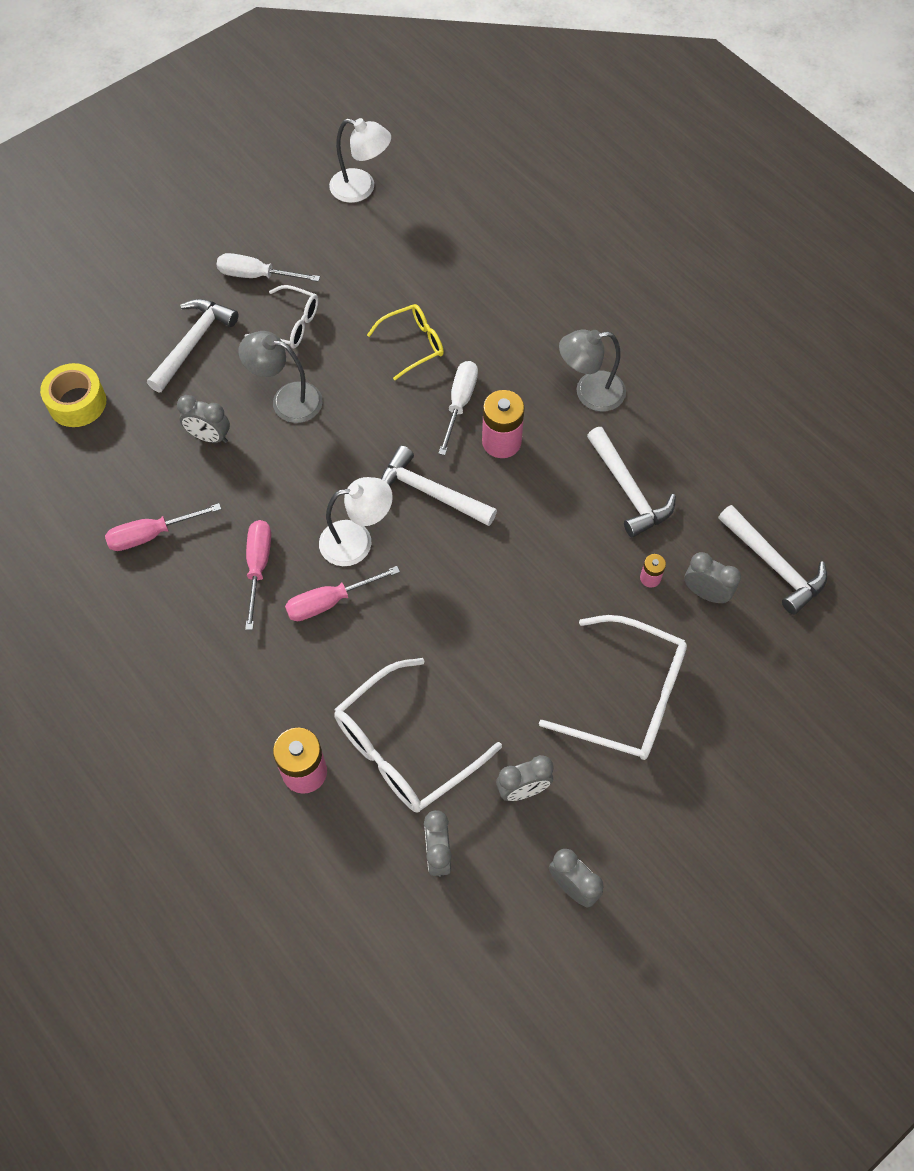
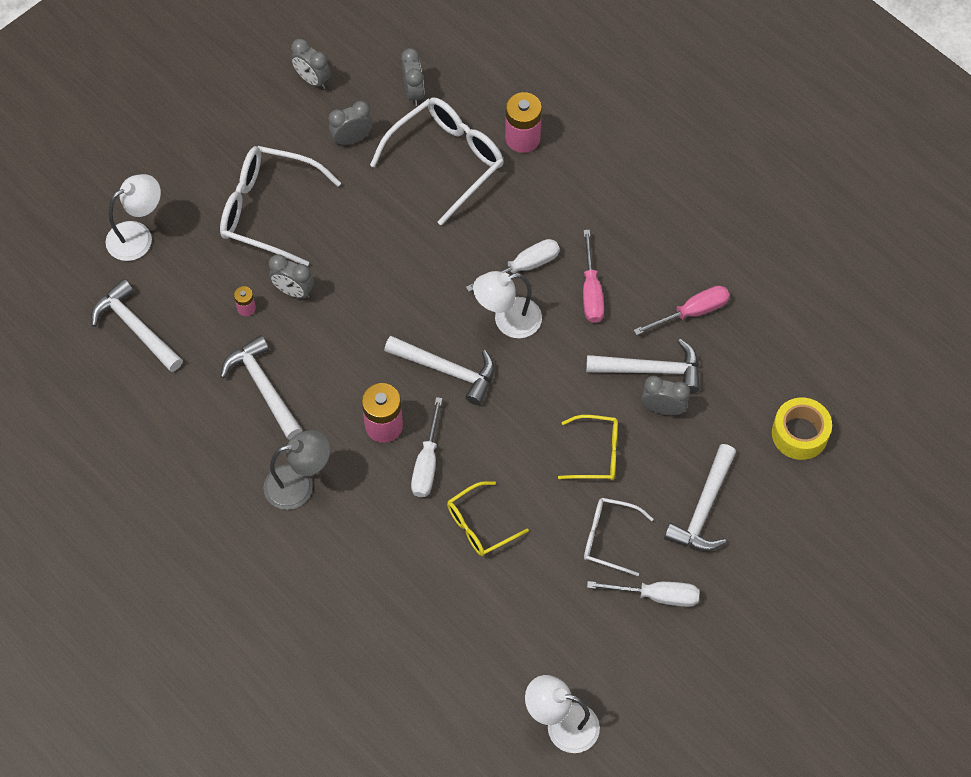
camera: 175 degrees right, 0 degrees up
grey lamp [238,331,323,423] -> yellow glasses [558,415,618,480]
pink screwdriver [285,566,400,621] -> white screwdriver [466,239,560,292]
grey clock [684,552,741,604] -> grey clock moved to [269,254,314,298]
none -> white lamp [106,174,161,261]
none -> white hammer [586,339,700,393]

